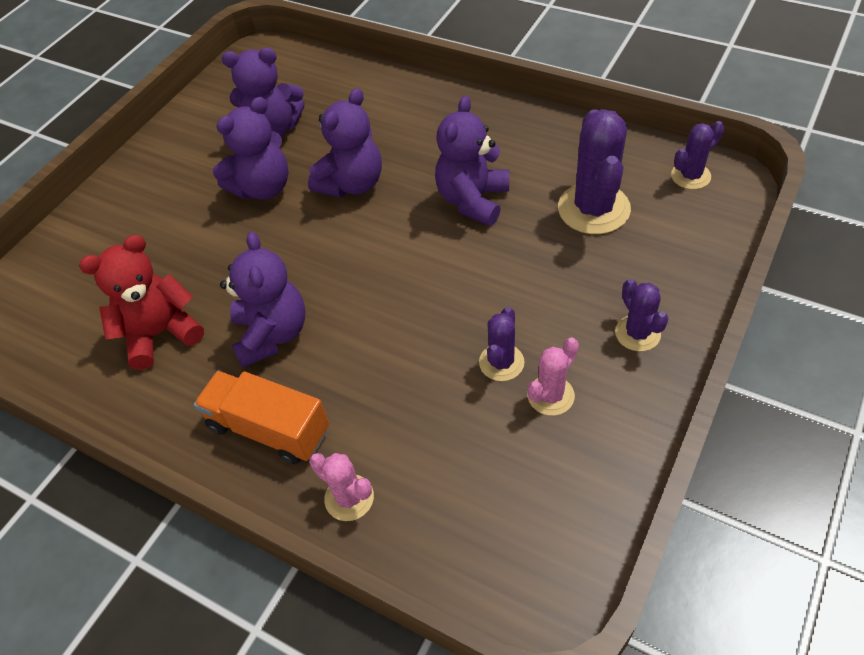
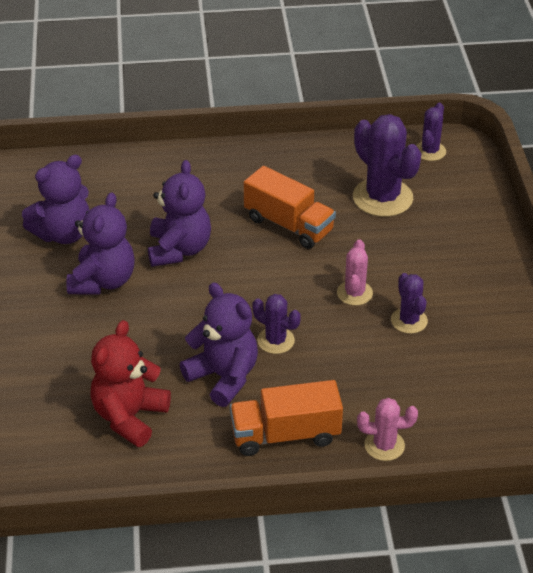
camera: 40 degrees left, 10 degrees down
purple teddy bear [435,96,509,226] -> orange truck [244,166,336,249]
pink cactus [527,337,579,416] -> pink cactus moved to [337,239,373,306]
purple cactus [615,279,668,351] -> purple cactus moved to [252,294,301,354]

